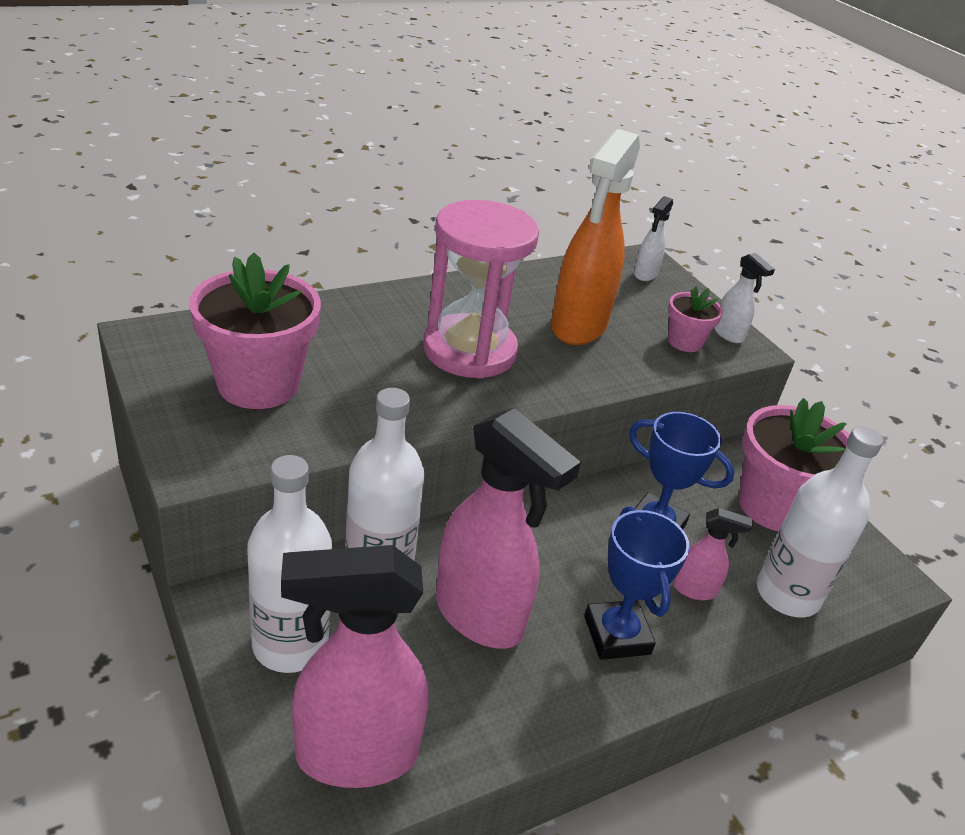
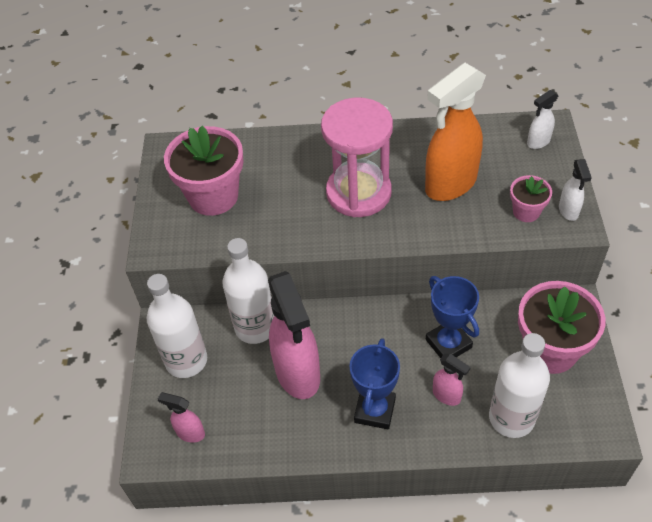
camera: 35 degrees right, 15 degrees up
pink spray bottle [281,545,429,788] -> pink spray bottle [157,392,205,443], size x0.46

